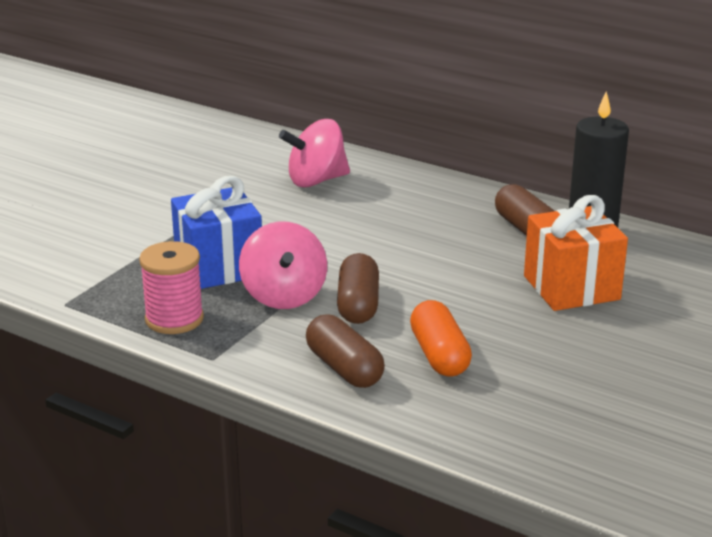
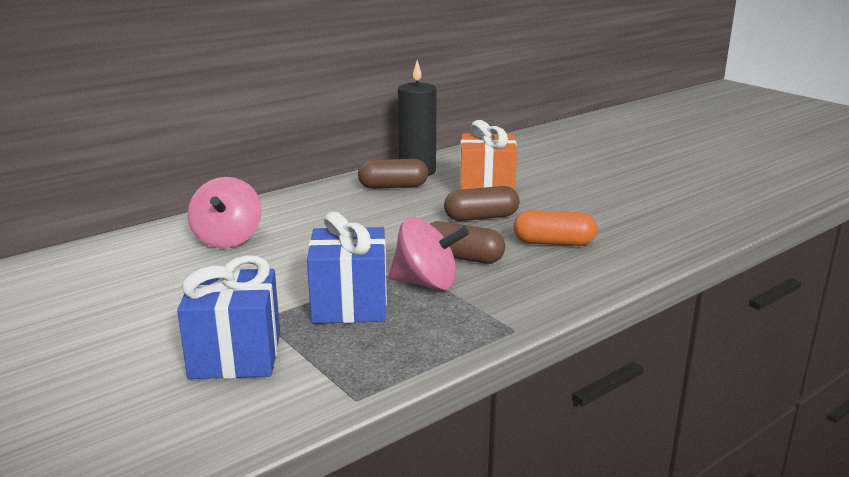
camera: 70 degrees left, 5 degrees down
pink spool [139,241,204,334] -> none
brown capsule [306,314,385,388] -> brown capsule moved to [444,186,520,221]
none -> blue gift [177,255,280,379]

